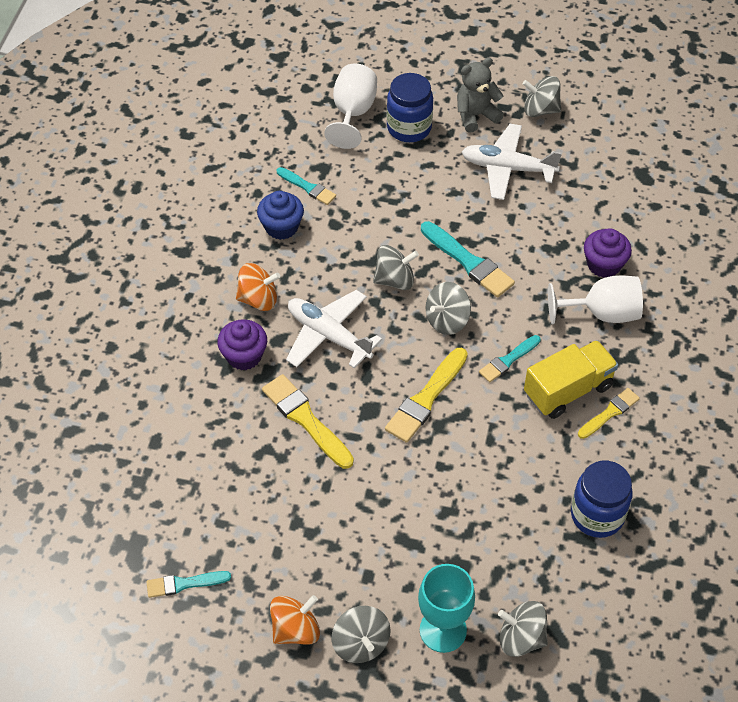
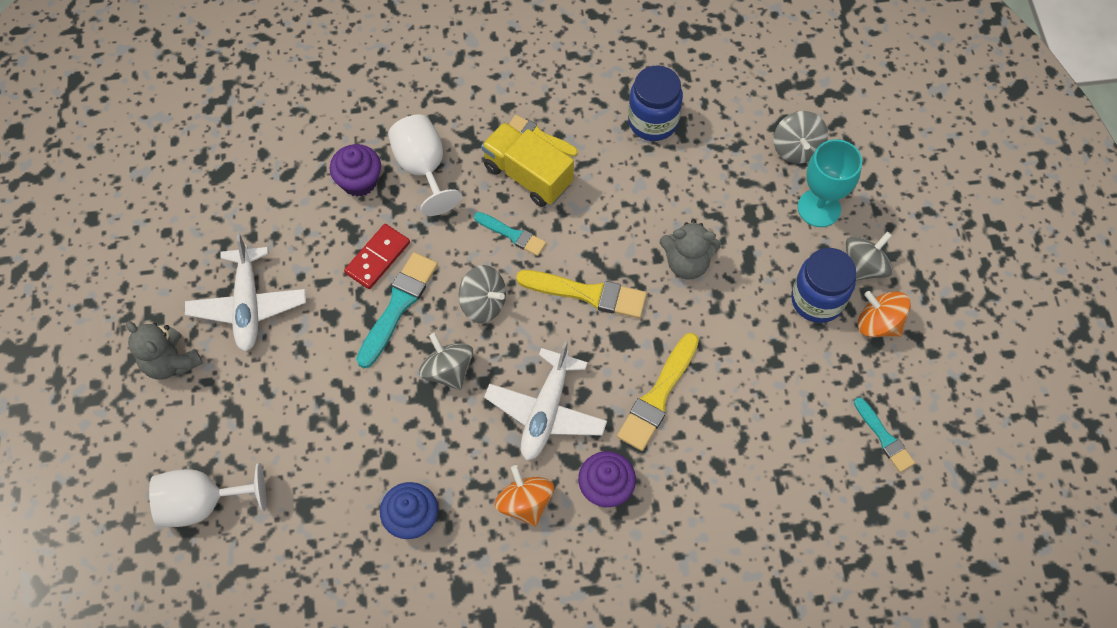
camera: 110 degrees left, 10 degrees up
turquoise brush [277,167,336,205] -> none
blue jar [387,73,433,142] -> blue jar moved to [791,248,856,323]
grey spinning top [522,76,561,117] -> none
none -> red domino [344,224,410,289]
none -> grey teddy bear [660,219,721,280]

